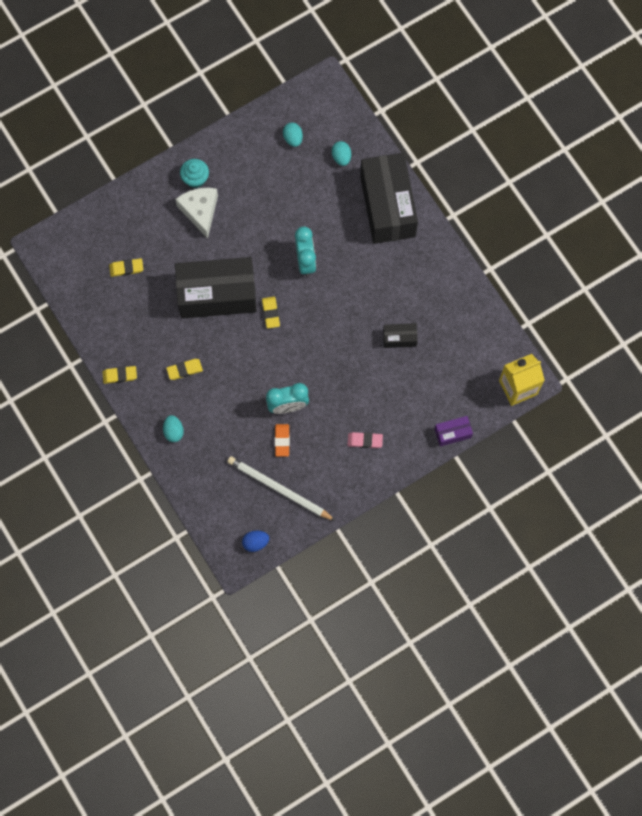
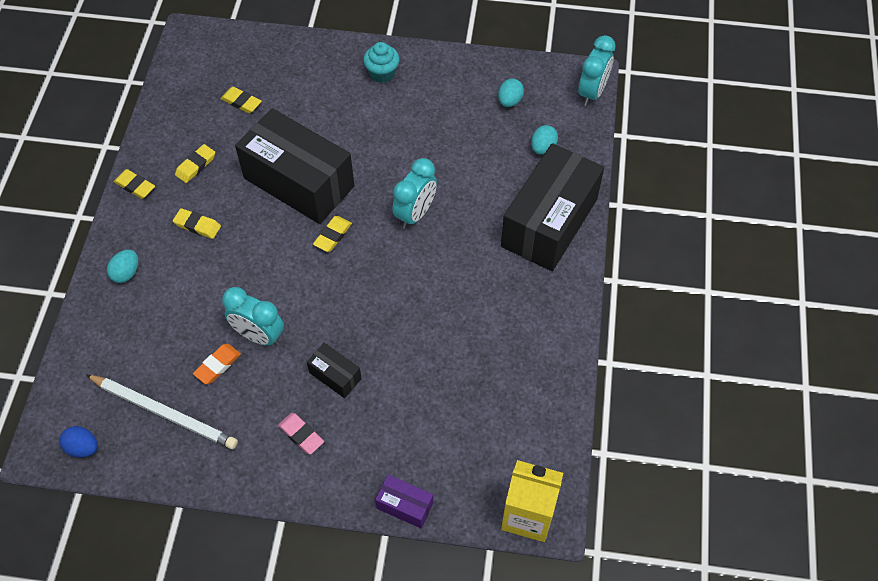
camera: 40 degrees right, 15 degrees down
white cheese [175,188,218,239] -> none
white pencil [227,456,336,521] -> white pencil turned 135 degrees clockwise [86,375,238,449]
black box [383,323,418,348] -> black box moved to [307,343,362,398]
none -> yellow eraser [175,144,215,183]
none -> turquoise clock [578,35,616,106]

